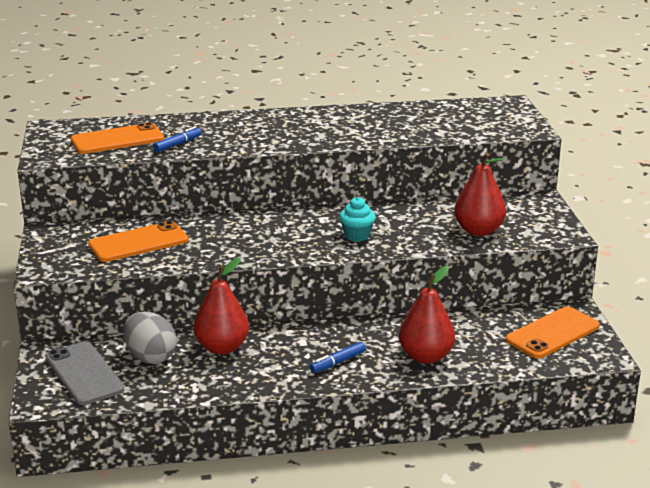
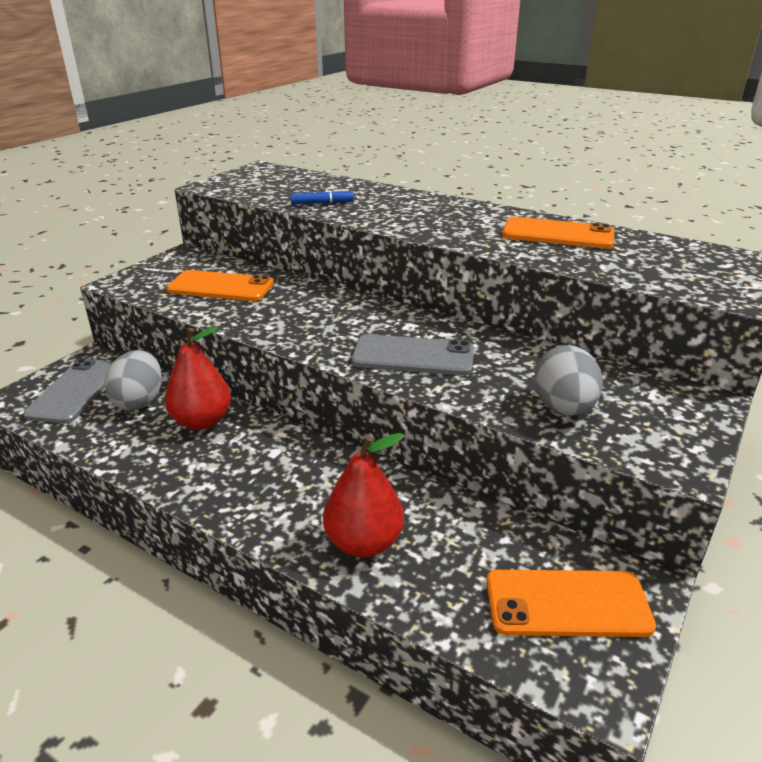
camera: 40 degrees right, 5 degrees up
orange phone [71,122,164,154] -> orange phone moved to [502,217,614,249]
blue marker [310,342,366,373] -> none
turquoise cupcake [339,197,376,242] -> grey phone [351,334,474,376]
red pear [454,153,506,236] -> grey egg [534,345,603,416]

